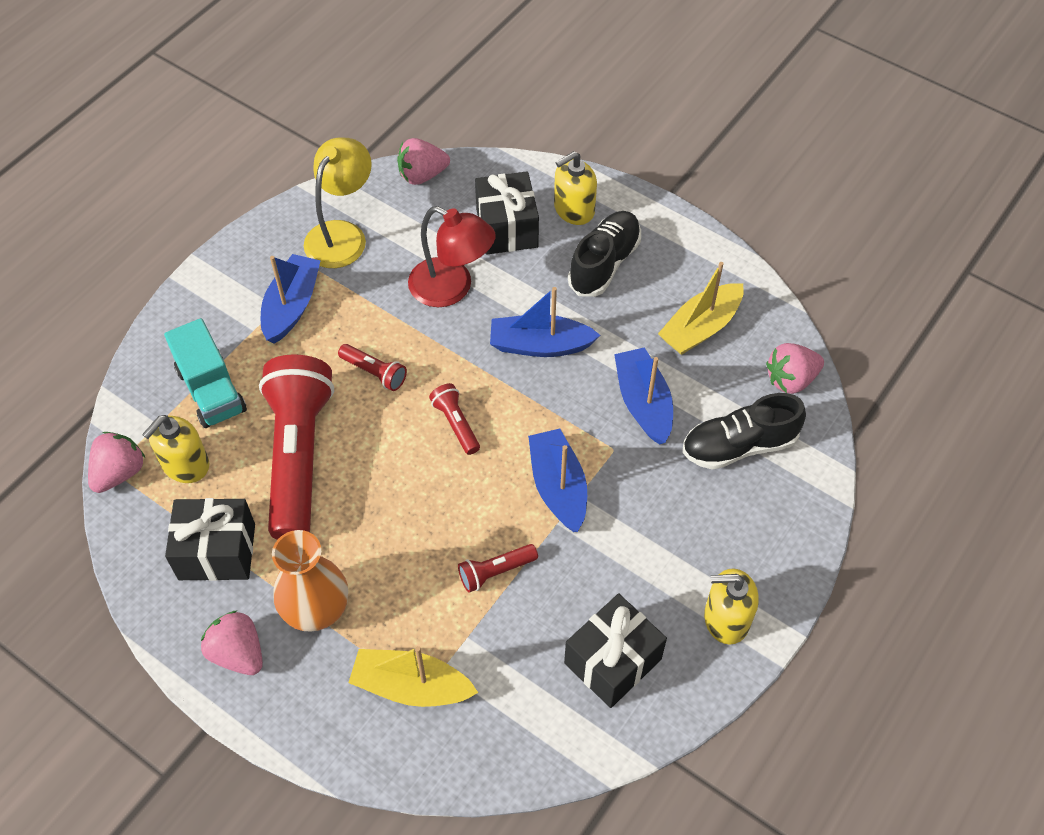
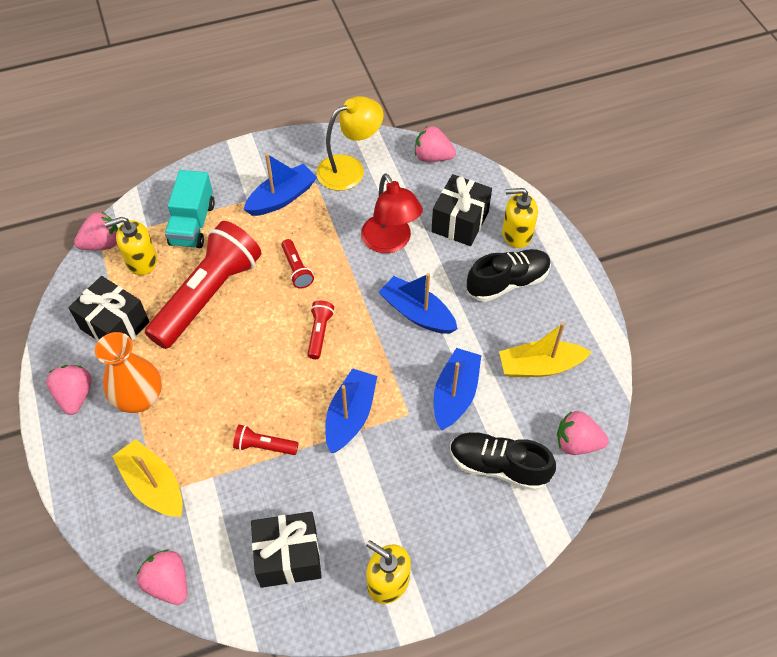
camera: 35 degrees right, 0 degrees up
none -> pink strawberry [137,550,187,605]

